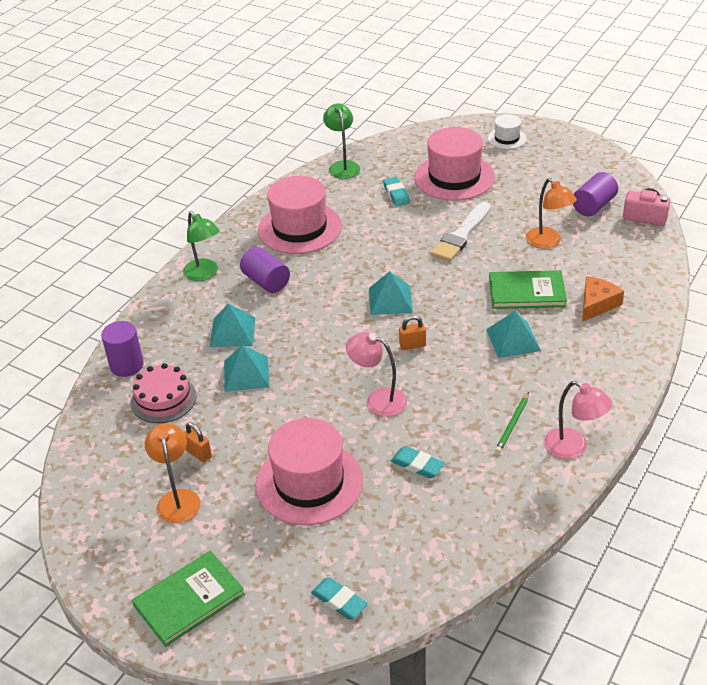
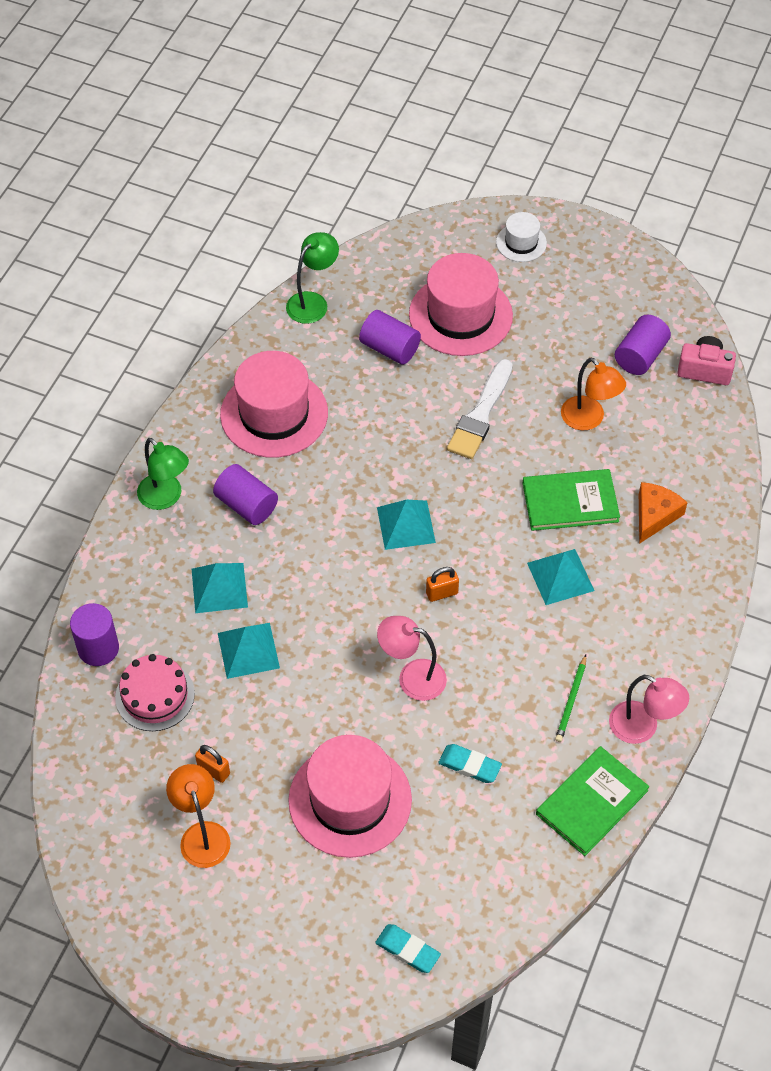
camera: 10 degrees left, 15 degrees up
green book [132,551,245,647] -> green book moved to [536,746,649,856]
green lamp [323,103,360,179] -> green lamp turned 60 degrees clockwise [286,232,339,324]
turquoise eraser [383,177,410,206] -> purple cylinder [359,310,421,365]

